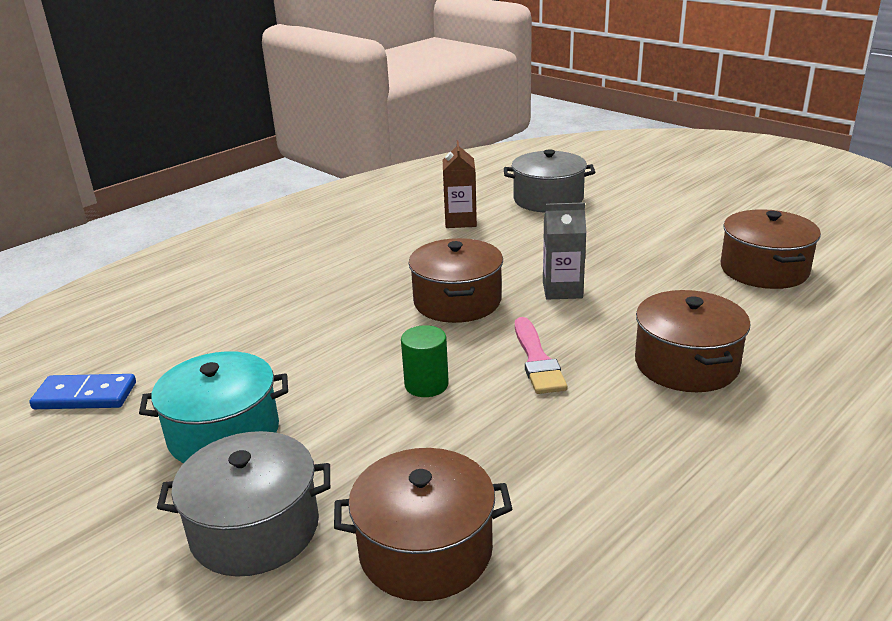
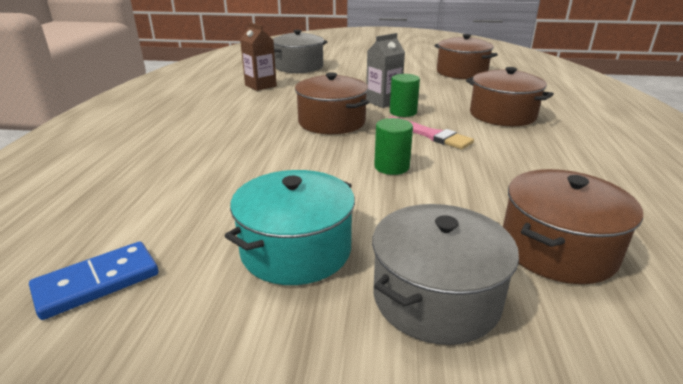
camera: 40 degrees left, 0 degrees up
none -> green cylinder [390,74,420,117]

